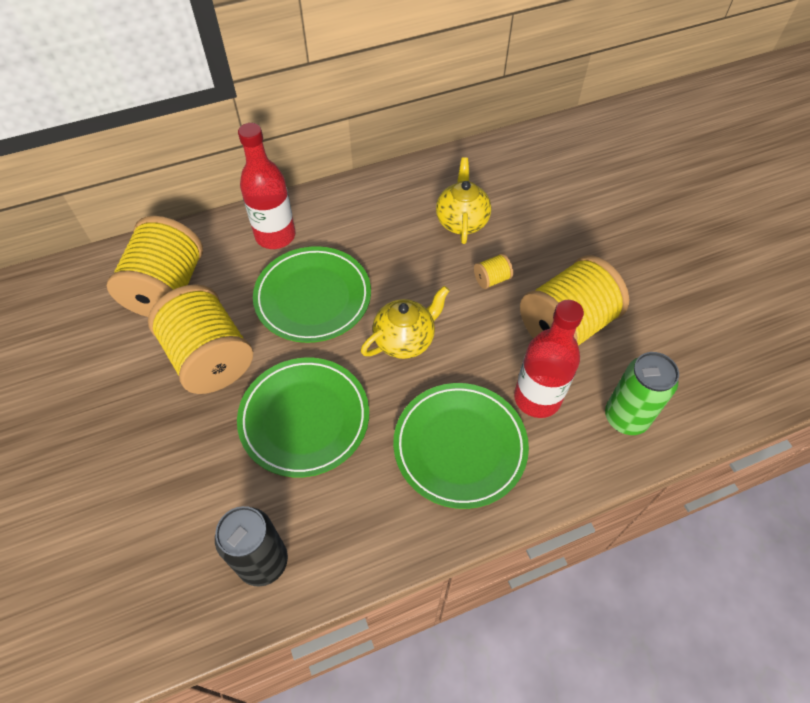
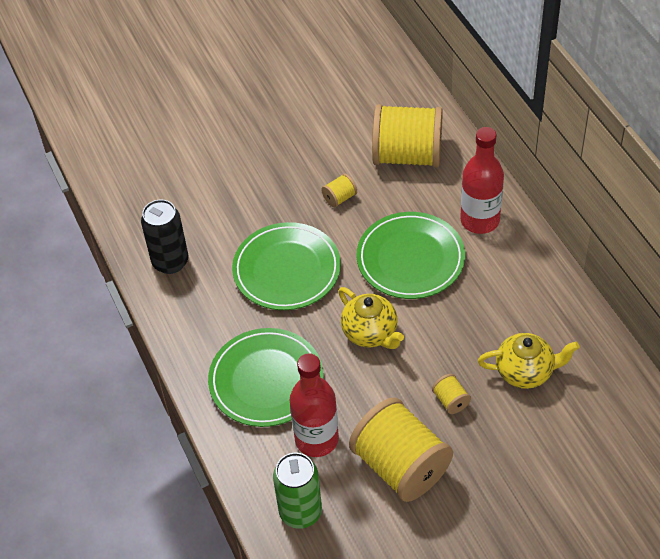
camera: 90 degrees right, 5 degrees down
yellow spool [148,284,253,394] -> yellow spool [321,173,357,208], size x0.40

